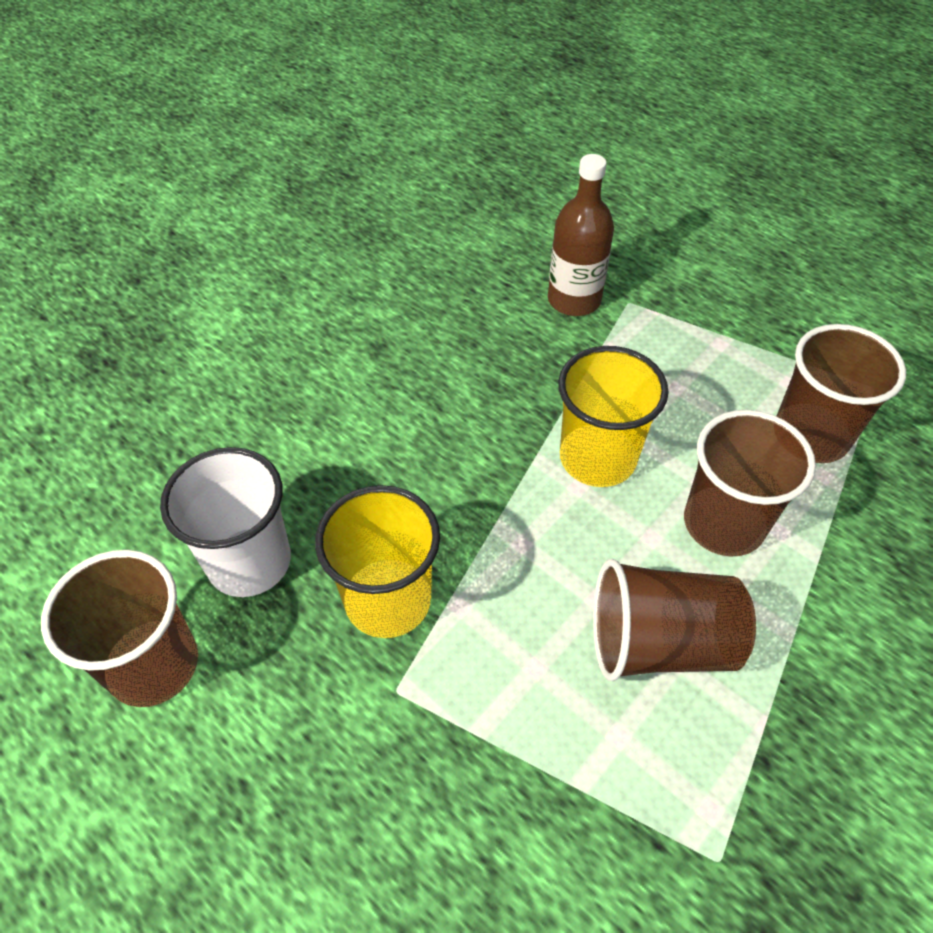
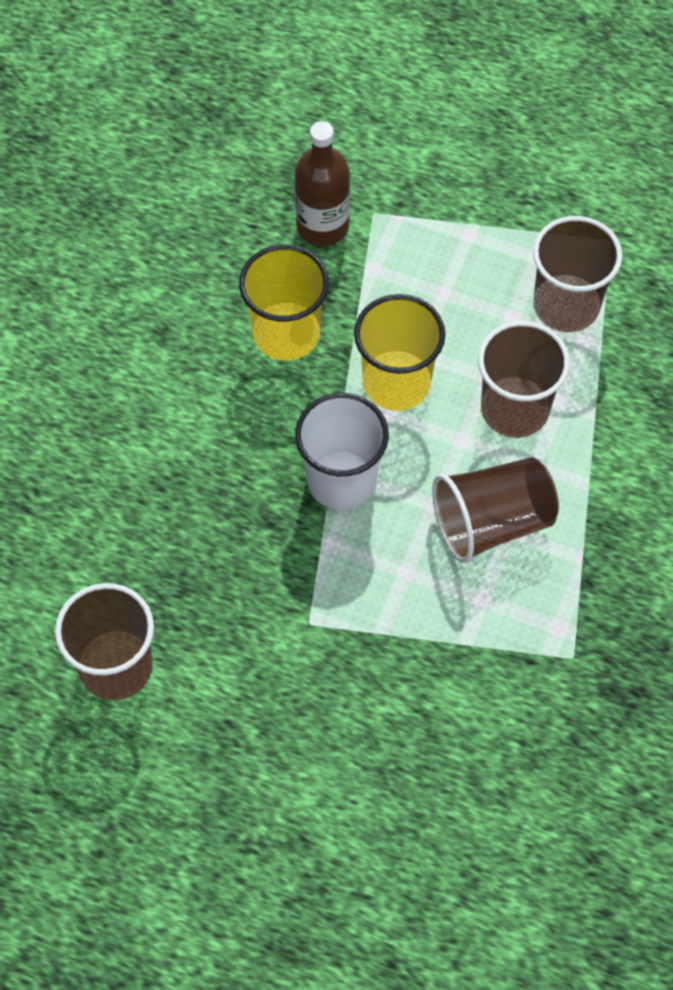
camera: 20 degrees left, 10 degrees up
white cup [160,447,291,597] -> white cup moved to [295,393,389,510]
yellow cup [315,485,440,638] -> yellow cup moved to [239,244,329,361]

